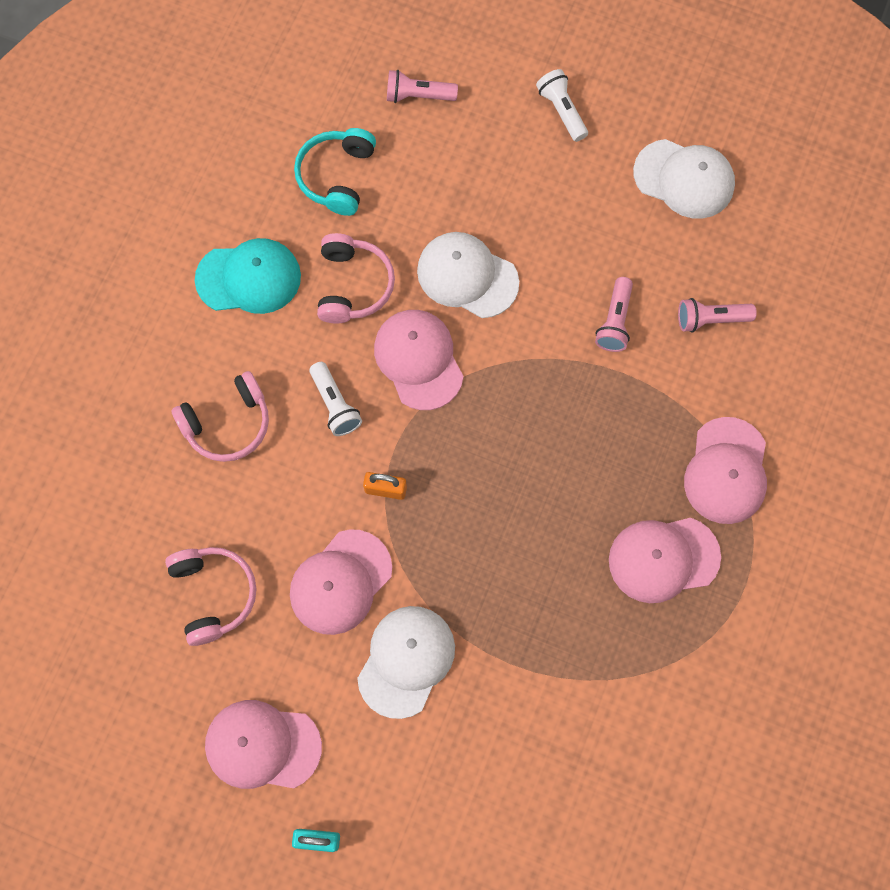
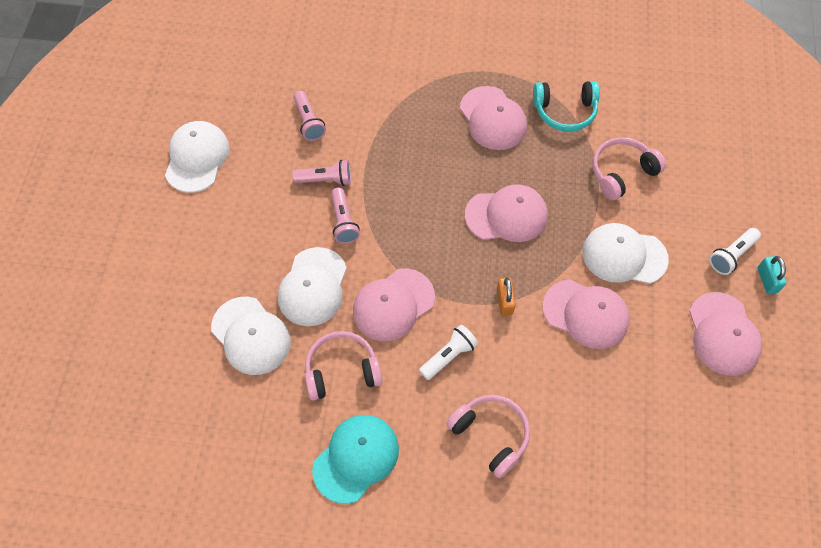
camera: 105 degrees left, 10 degrees down
pink headphones [165,547,256,646] -> pink headphones moved to [593,137,666,200]
turquoise cap [195,238,301,314] -> turquoise cap turned 60 degrees clockwise [312,415,399,504]
turquoise headphones [294,128,376,216] -> turquoise headphones moved to [533,81,600,132]
pink flashlight [387,70,458,103] -> pink flashlight moved to [331,187,360,244]
white flashlight [536,69,588,142] -> white flashlight moved to [709,228,761,275]
pink cap [684,417,767,524] -> pink cap moved to [465,184,548,242]
none -> white cap [211,297,290,375]

